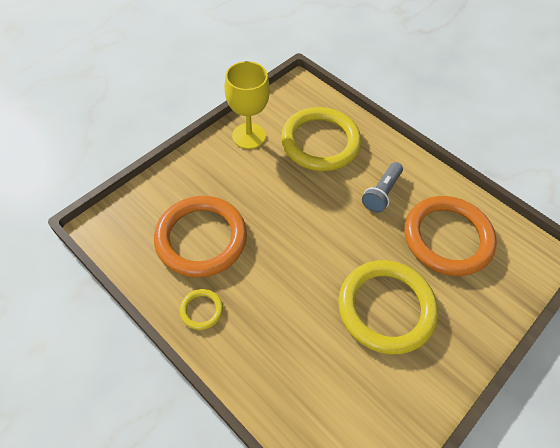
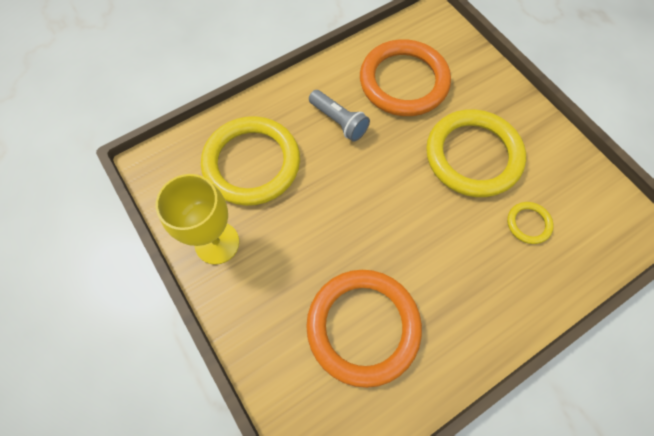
camera: 75 degrees left, 10 degrees up
yellow ring [179,289,223,330] -> yellow ring moved to [507,202,554,244]

